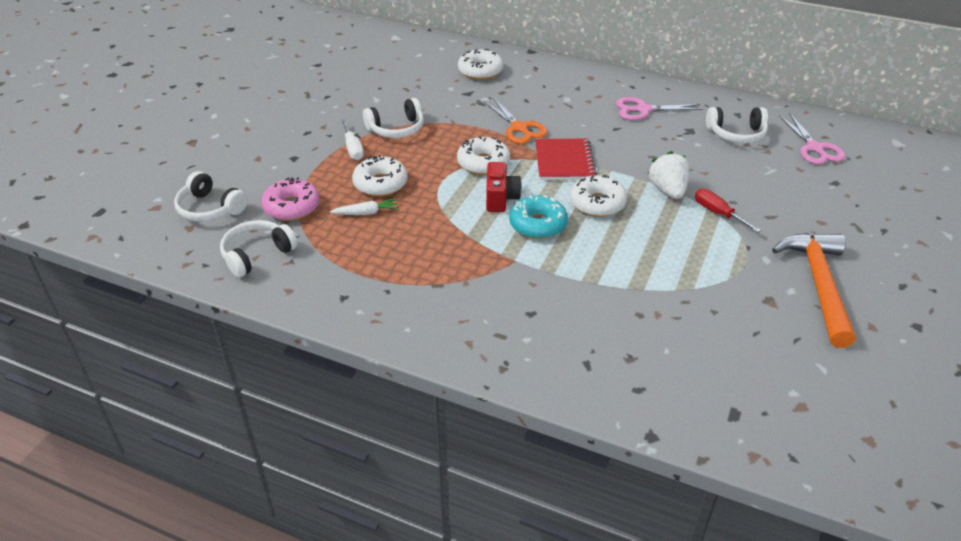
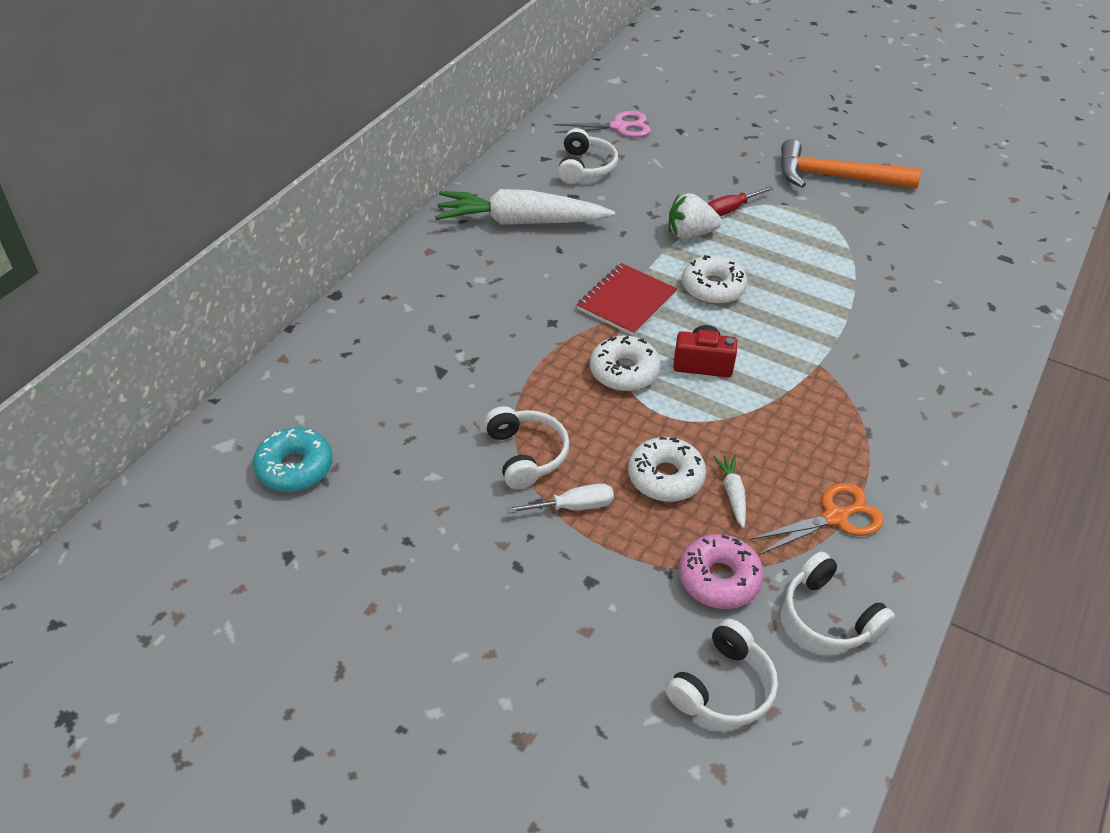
camera: 85 degrees left, 5 degrees up
white donut [458,49,503,80] -> none
orange scissors [484,98,547,144] -> orange scissors moved to [750,483,884,555]
turquoise donut [509,195,568,239] -> turquoise donut moved to [253,427,333,492]
red notebook [535,139,597,180] -> red notebook turned 60 degrees counterclockwise [577,263,677,336]
pink scissors [616,97,703,120] -> white carrot [435,189,615,225]

